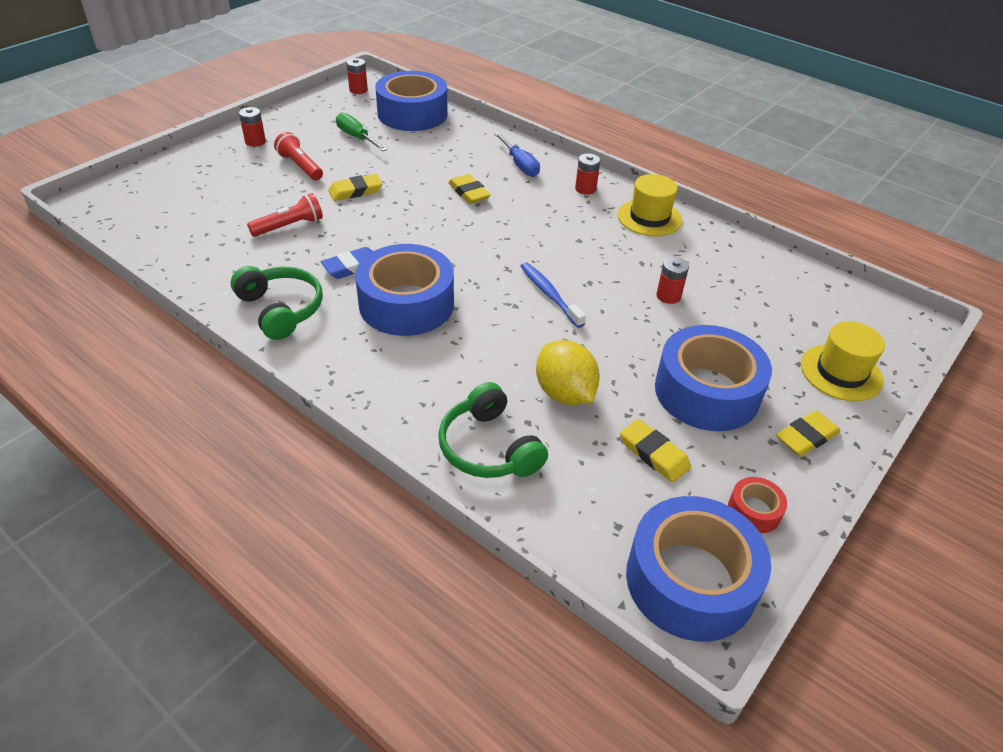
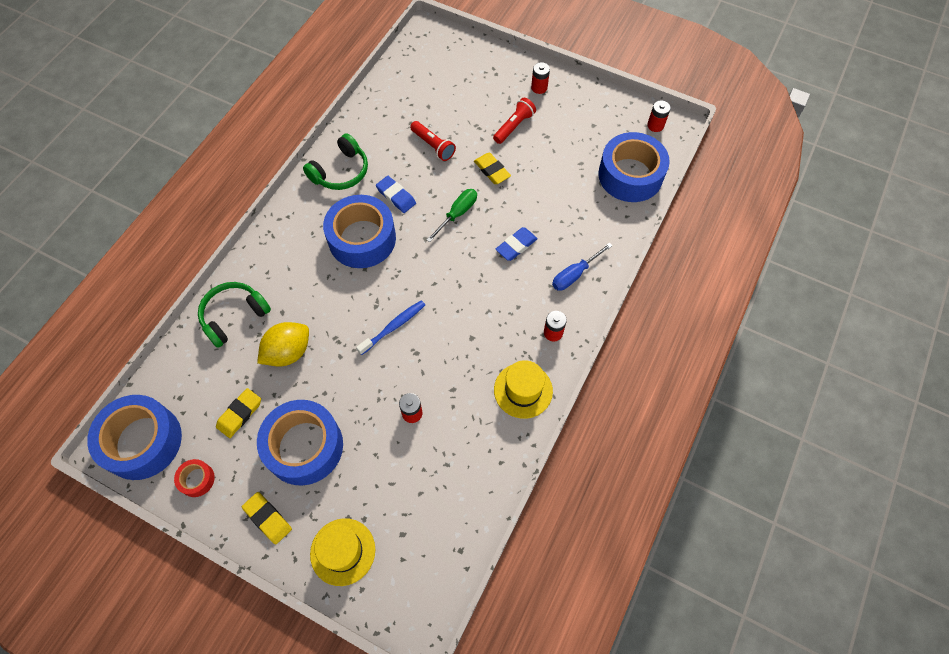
camera: 80 degrees right, 20 degrees up
green screwdriver [336,112,387,151] -> green screwdriver moved to [426,189,477,242]
yellow eraser [448,174,491,204] -> blue eraser [495,227,538,261]

